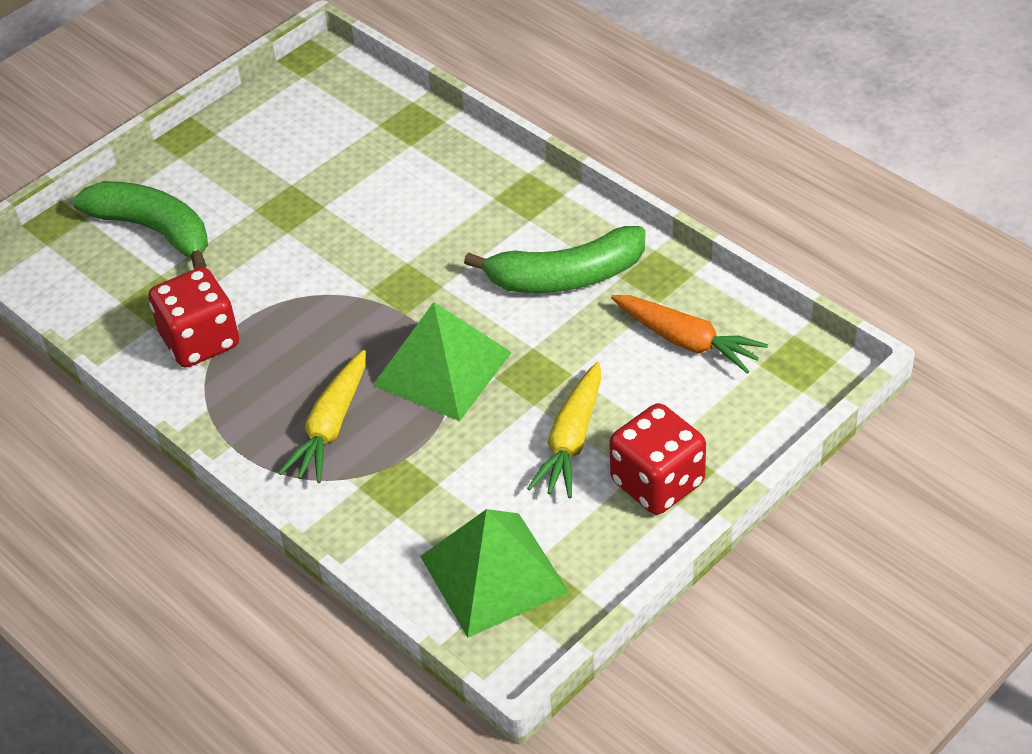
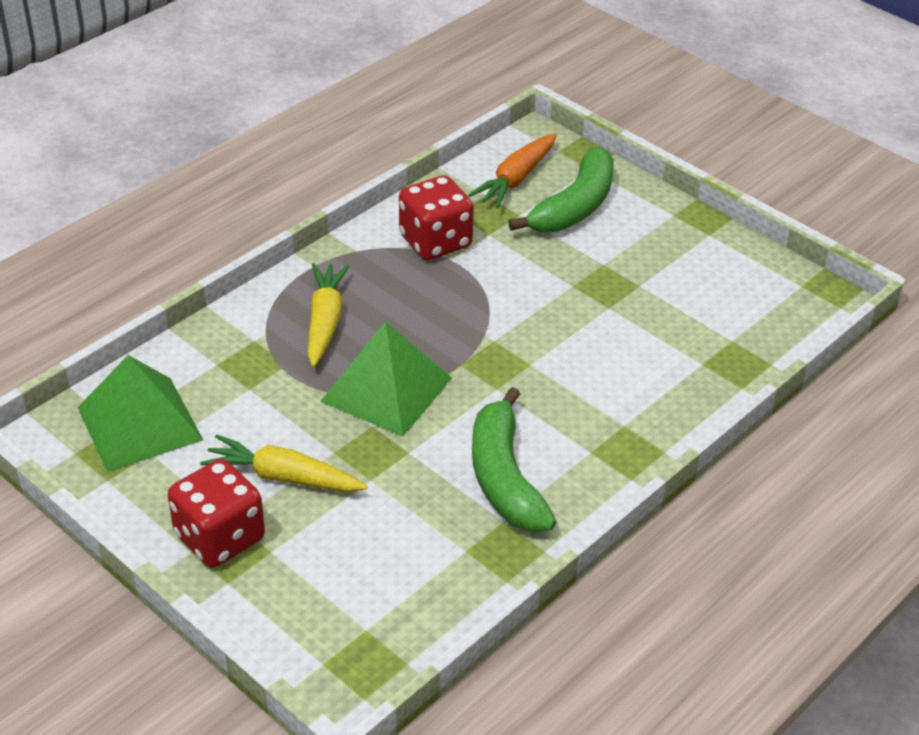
camera: 85 degrees right, 5 degrees down
yellow carrot [279,350,366,483] -> yellow carrot turned 75 degrees clockwise [308,263,350,367]
orange carrot [611,295,768,374] -> orange carrot moved to [468,133,557,208]

